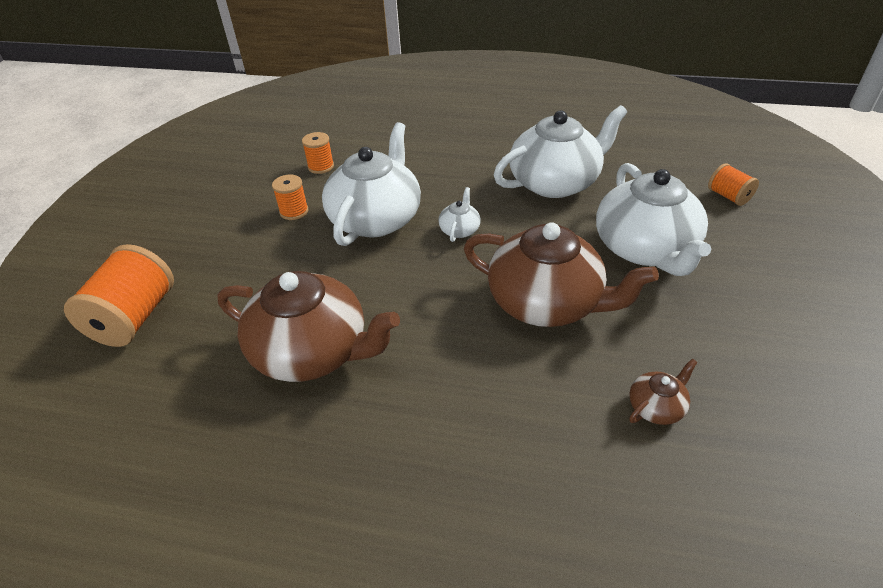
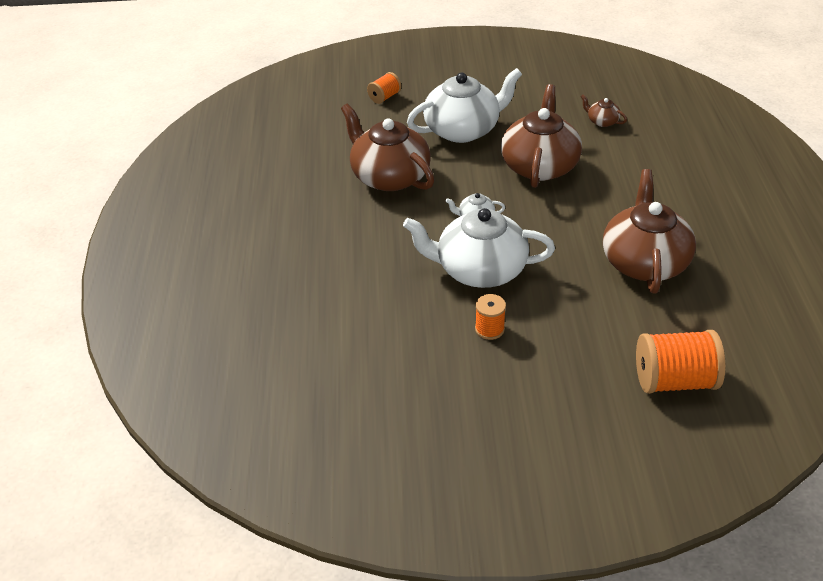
camera: 105 degrees left, 0 degrees up
orange spool [302,132,334,174] -> none
white teapot [494,105,627,198] -> brown teapot [341,104,434,191]

